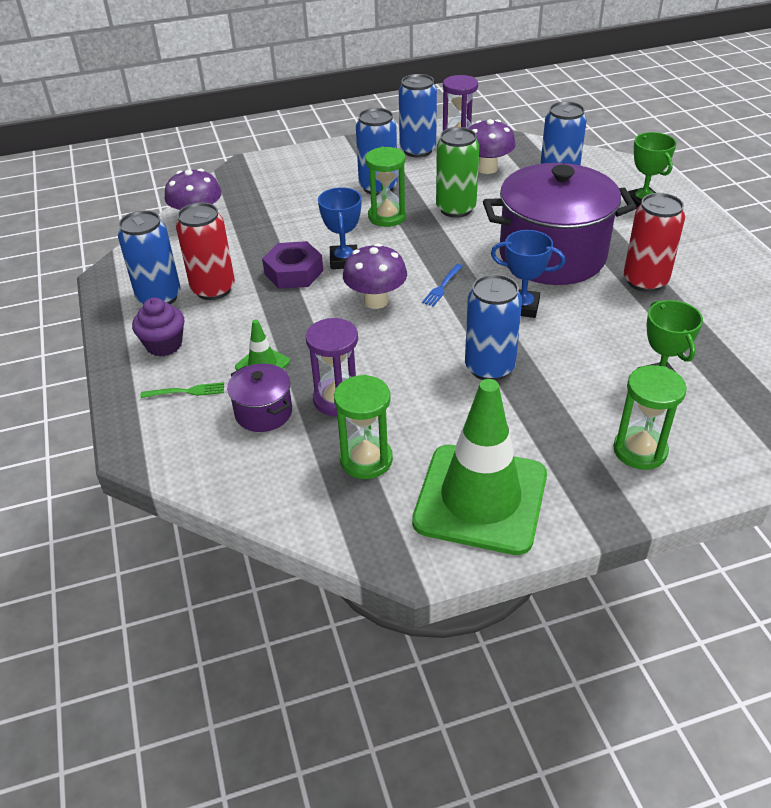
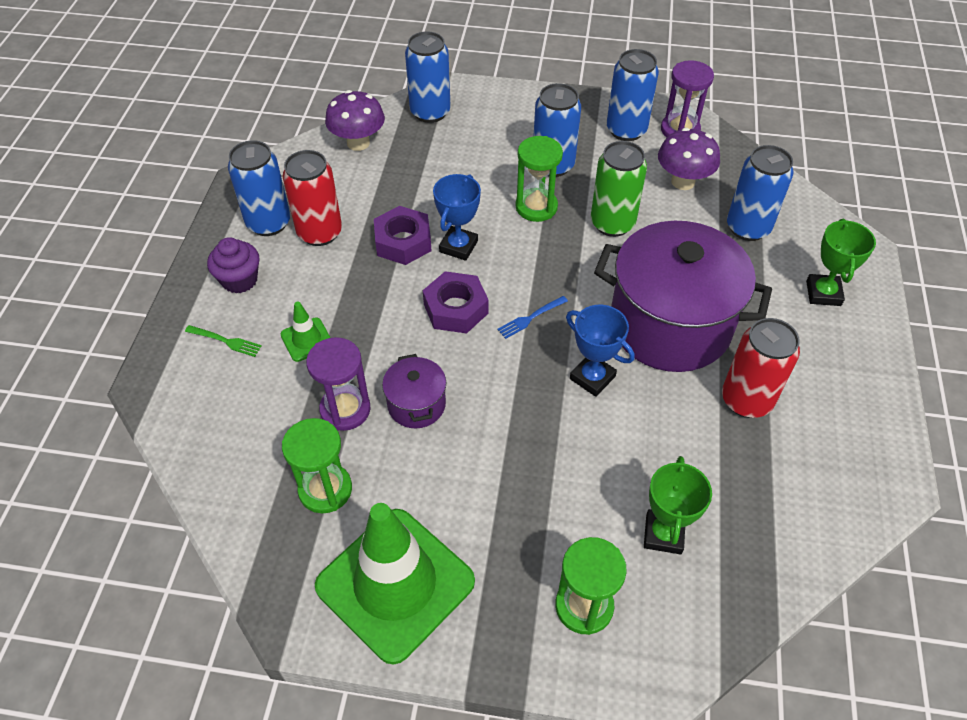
camera: 25 degrees right, 10 degrees up
purple pot [227,363,292,432] -> purple pot moved to [382,354,446,428]
purple mushroom [343,243,407,309] -> purple nut [423,271,489,334]
blue can [465,274,522,381] -> blue can moved to [405,31,451,123]

